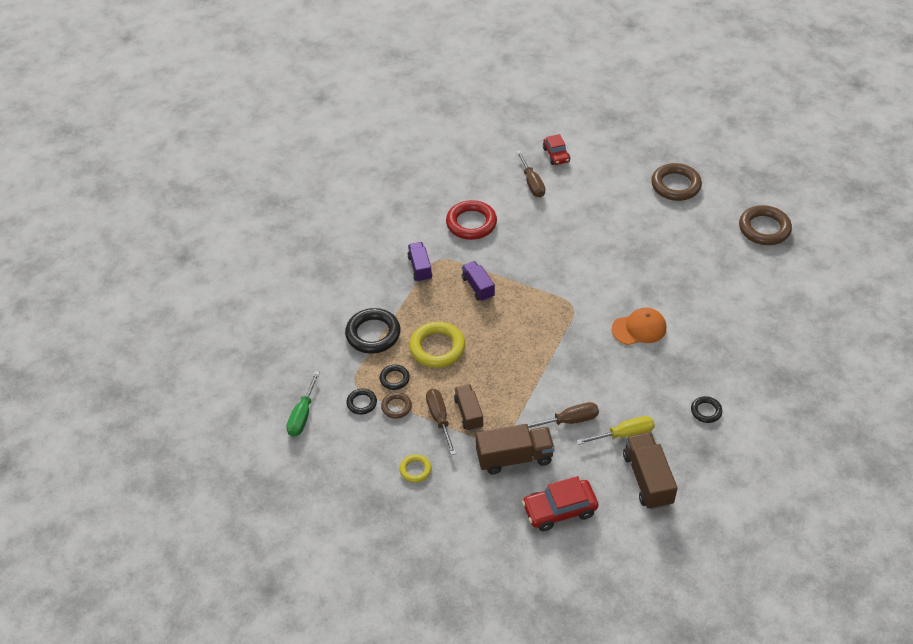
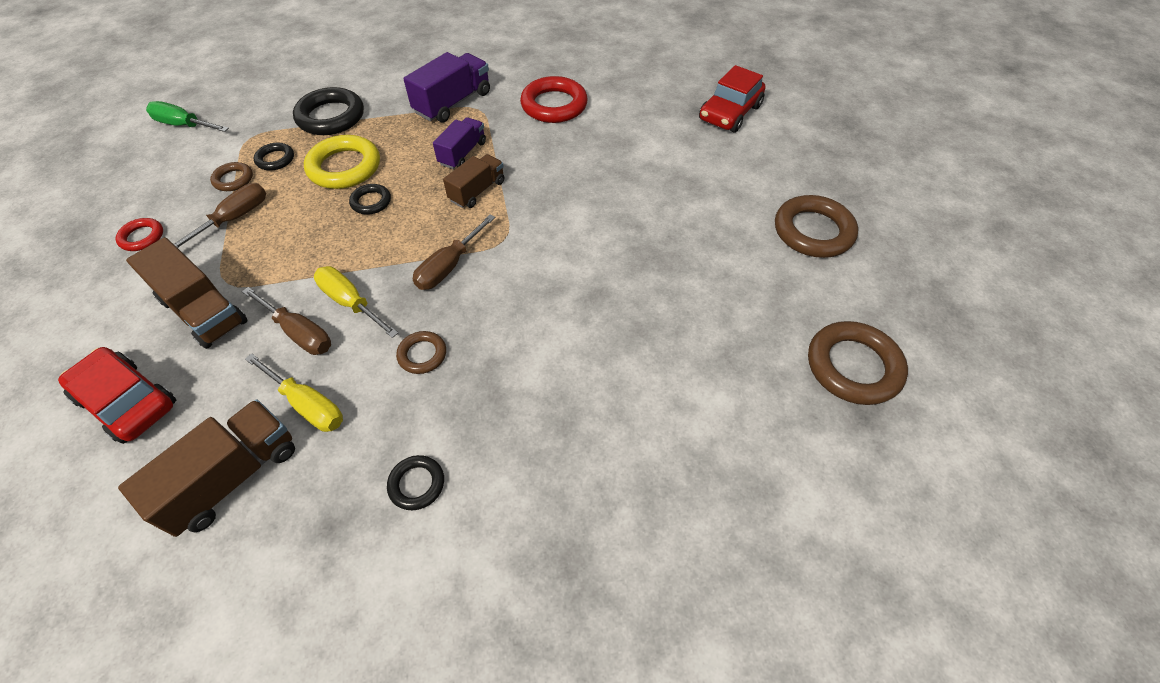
camera: 50 degrees right, 5 degrees up
green screwdriver [286,371,320,437] -> green screwdriver turned 45 degrees clockwise [146,101,229,132]
black ring [346,388,377,415] -> black ring moved to [349,184,391,215]
yellow ring [400,454,432,483] -> red ring [115,218,163,251]
purple truck [407,242,432,282] -> purple truck [403,52,490,122], size x1.53
brown truck [454,384,483,431] -> brown truck moved to [443,154,504,208]
brown screwdriver [516,151,545,197] -> brown screwdriver moved to [413,214,495,290]
red car [543,134,570,165] -> red car [699,65,765,132], size x1.51
orange cap [612,308,666,345] -> none
none -> yellow screwdriver [314,266,398,338]
none -> brown ring [396,331,446,374]

